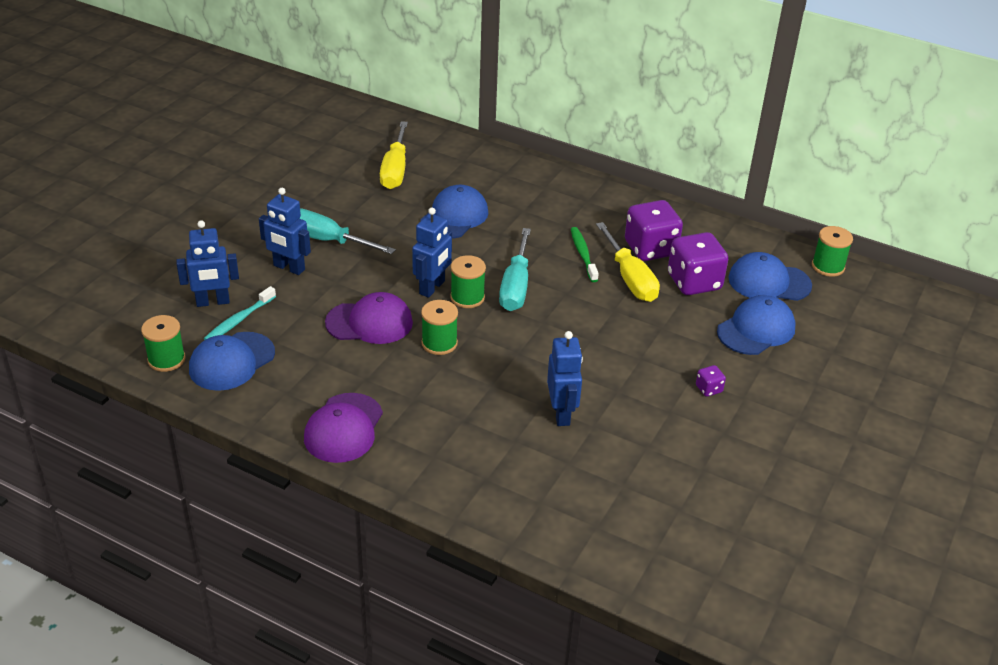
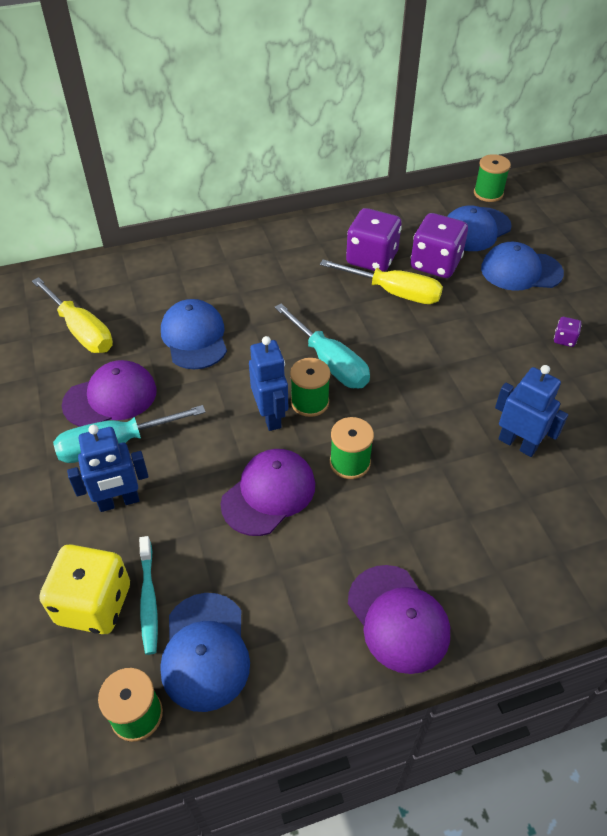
camera: 45 degrees left, 10 degrees up
blue robot [176,220,239,307] -> yellow dice [39,544,130,634]
green toothbrush [571,227,599,282] -> none
blue cap [717,295,796,355] -> blue cap turned 90 degrees counterclockwise [481,242,564,291]
none -> purple cap [62,360,157,427]

